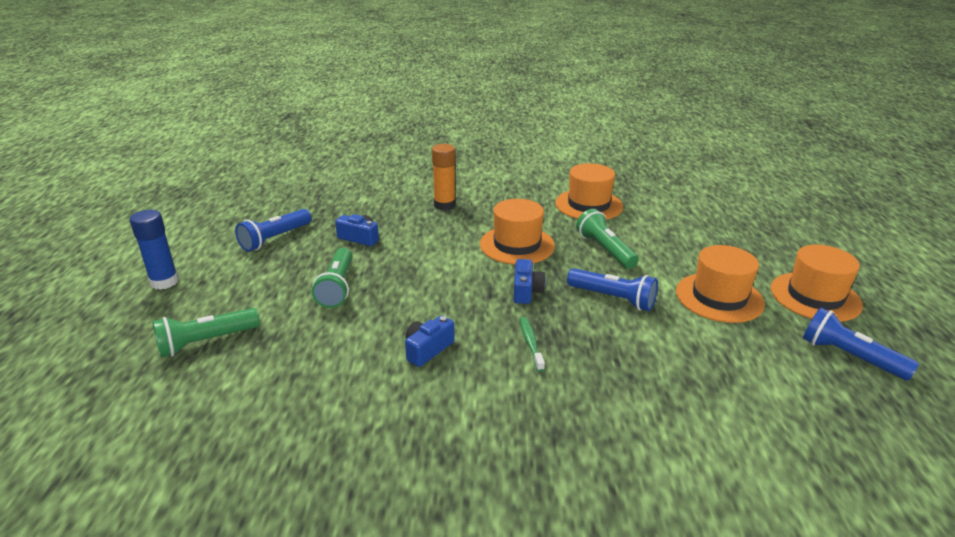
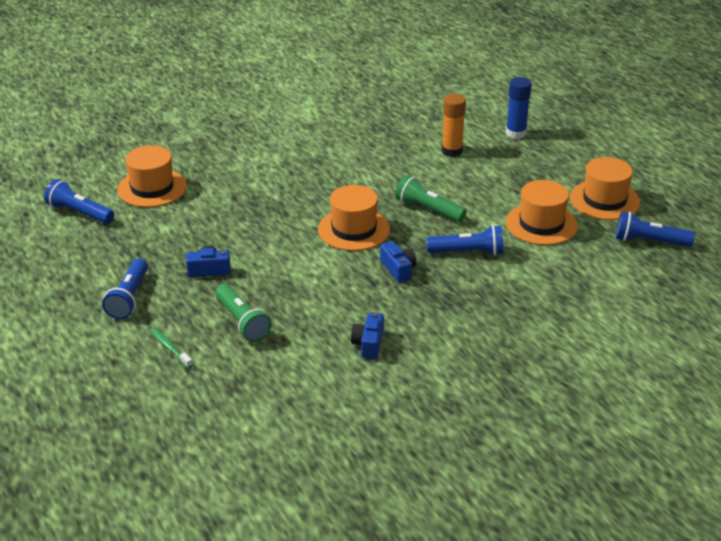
camera: 30 degrees left, 5 degrees up
blue glue stick [130,210,179,290] -> blue glue stick moved to [506,77,532,139]
green flashlight [153,308,260,357] -> none
orange glue stick [432,144,456,210] -> orange glue stick moved to [442,94,466,157]
green toothbrush [520,317,545,372] -> green toothbrush moved to [150,328,193,368]
orange hat [555,163,623,220] -> orange hat moved to [117,145,187,207]
none -> blue flashlight [44,179,114,224]

